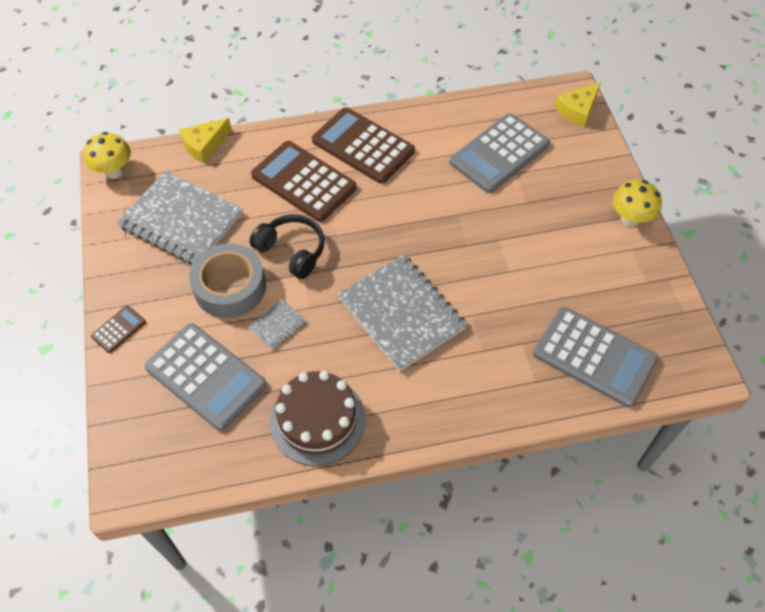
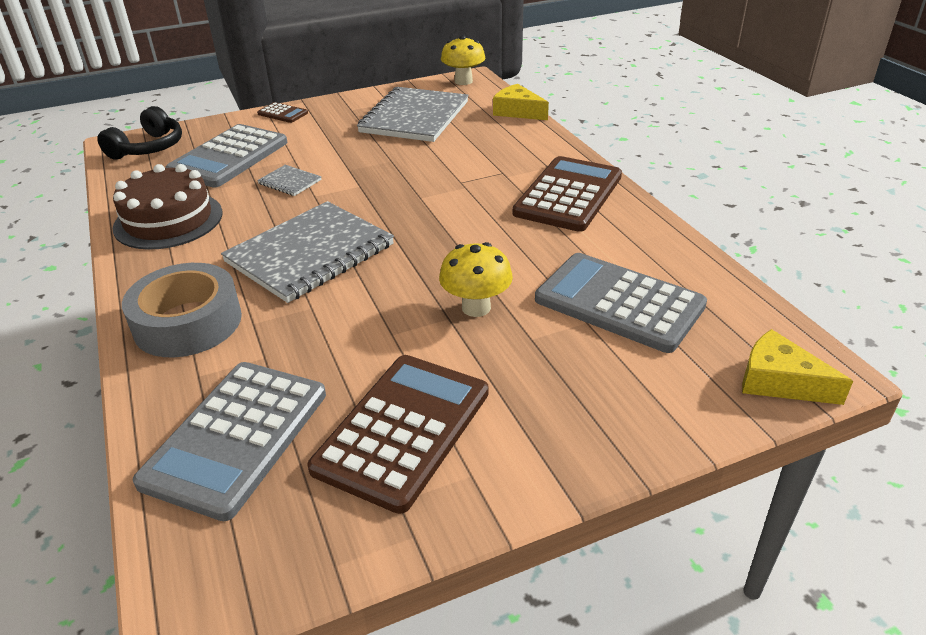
camera: 80 degrees right, 20 degrees down
grey tape [189,243,266,318] -> grey tape moved to [122,263,242,357]
black headphones [250,214,324,279] -> black headphones moved to [97,106,182,160]
brown calculator [251,141,357,222] -> brown calculator moved to [308,355,489,514]
yellow mushroom [613,180,662,227] -> yellow mushroom moved to [439,242,513,317]

